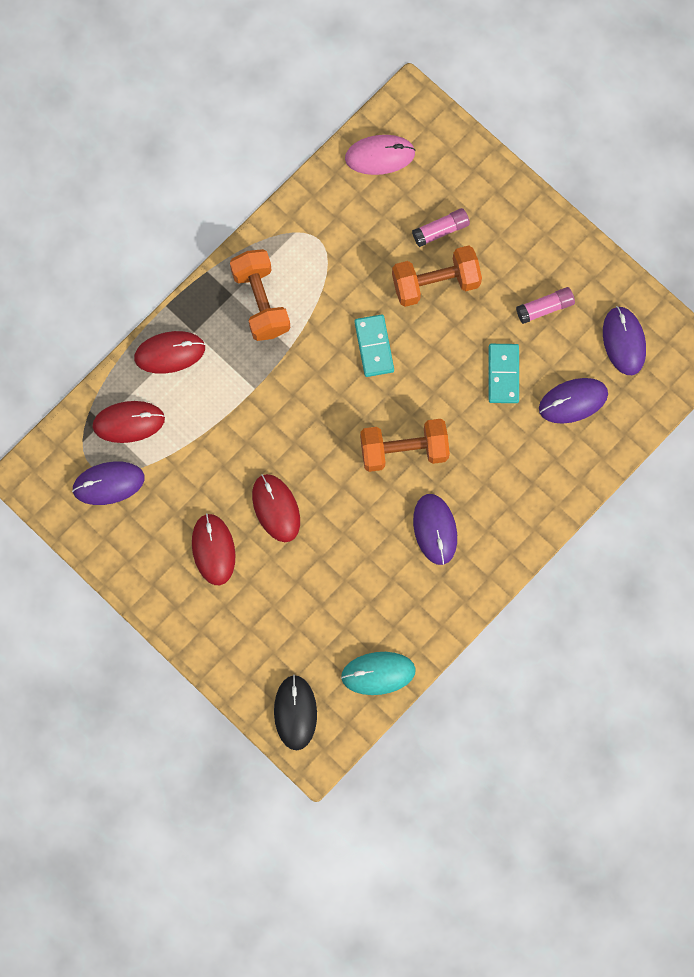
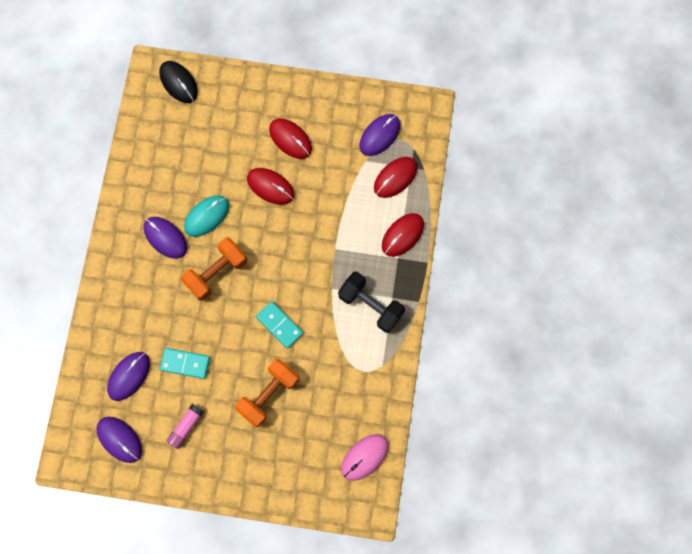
camera: 145 degrees right, 0 degrees up
orange dumbbell [230,249,290,341] -> black dumbbell [338,272,405,333]
turquoise mouse [341,652,416,695] -> turquoise mouse moved to [184,195,229,237]
pink glue stick [412,208,470,247] -> none
turquoise domino [489,344,519,403] -> turquoise domino turned 45 degrees counterclockwise [160,348,210,379]

